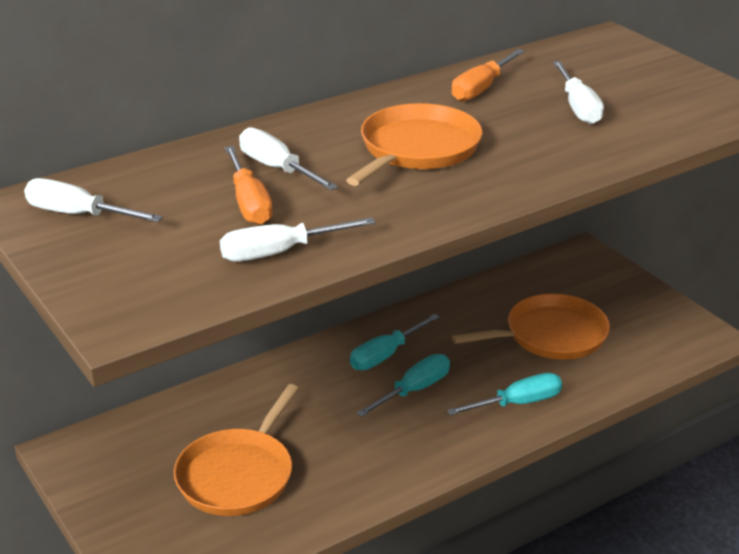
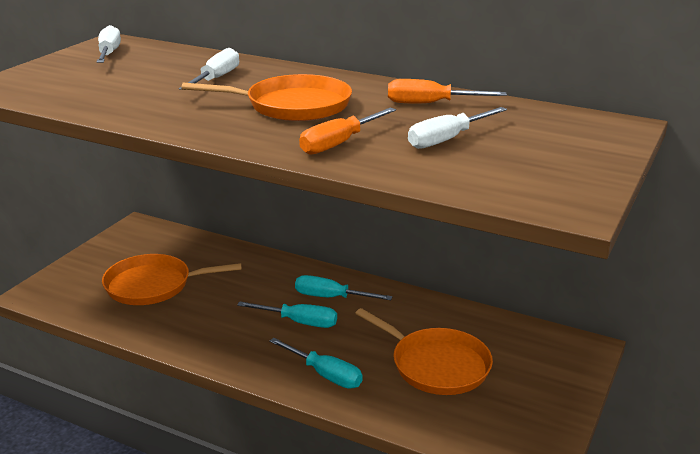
camera: 60 degrees right, 5 degrees down
white screwdriver [220,217,375,262] -> none
orange screwdriver [225,146,273,225] -> orange screwdriver moved to [299,108,396,155]

